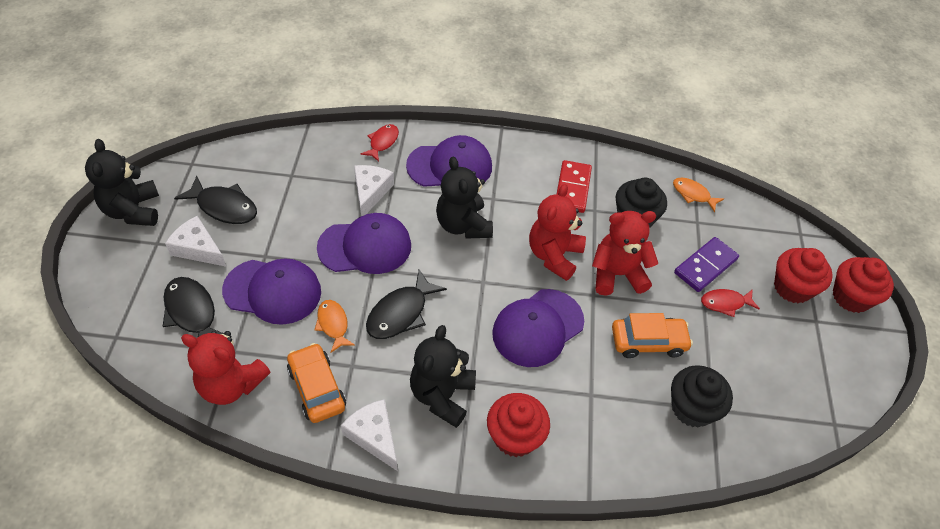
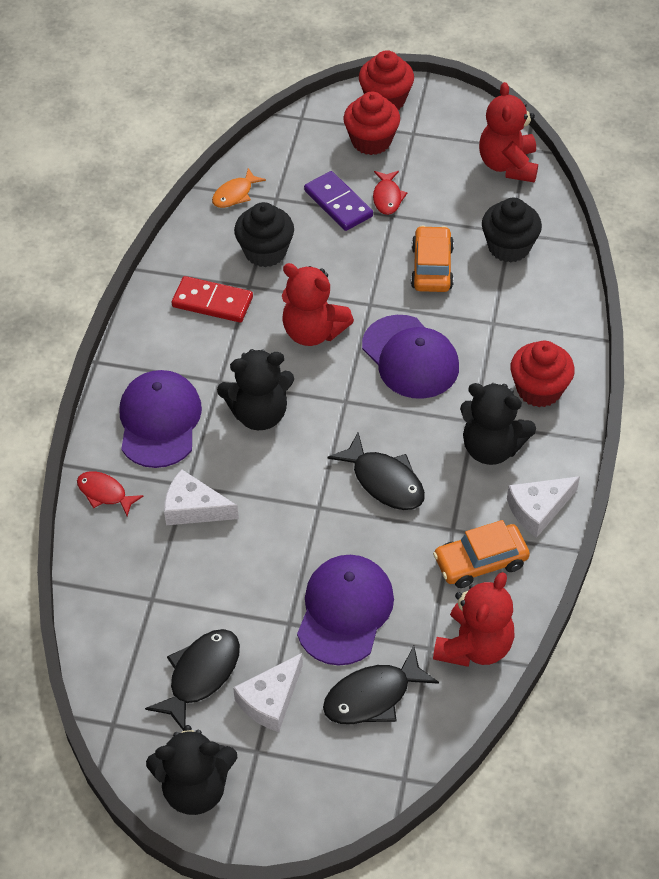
camera: 80 degrees left, 0 degrees up
orange fish [315,300,355,353] -> none
purple cap [317,213,411,274] -> none
red teddy bear [592,211,658,296] -> red teddy bear moved to [479,82,538,182]

